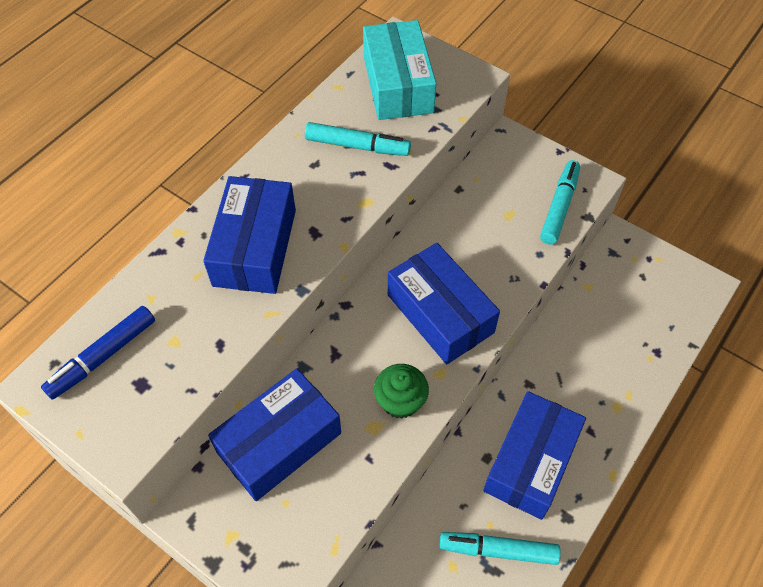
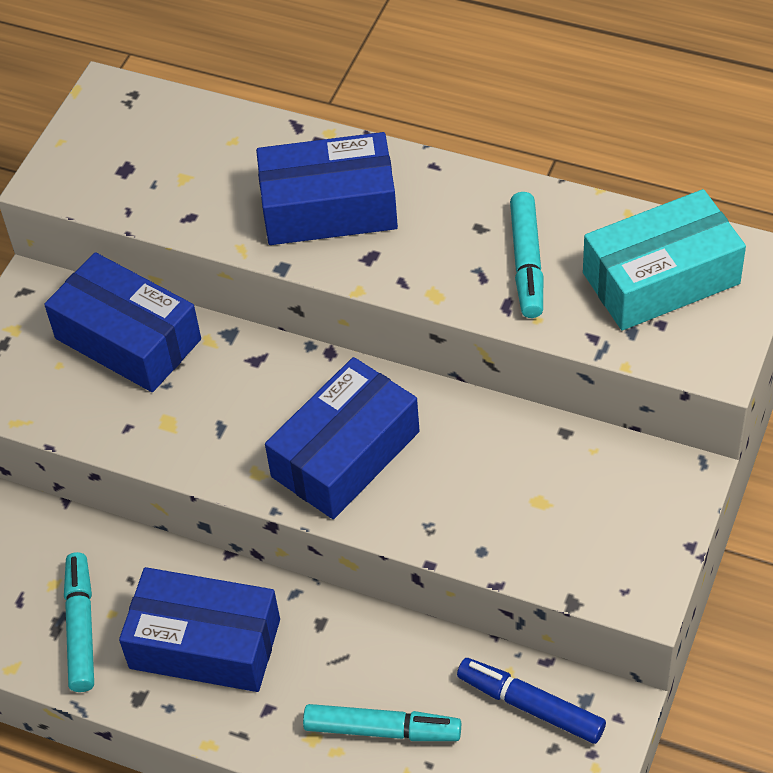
camera: 80 degrees right, 5 degrees down
blue marker [41,306,155,400] -> blue marker moved to [457,658,606,744]
green cupcake [374,364,429,419] -> none
turquoise marker [540,160,580,245] -> turquoise marker moved to [303,704,461,741]

